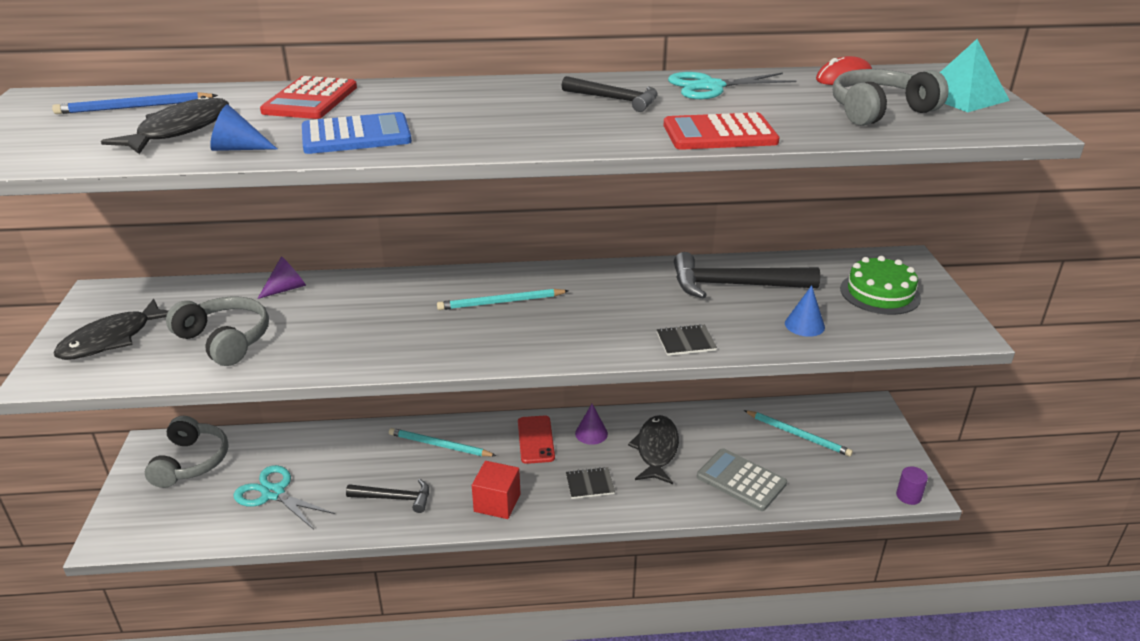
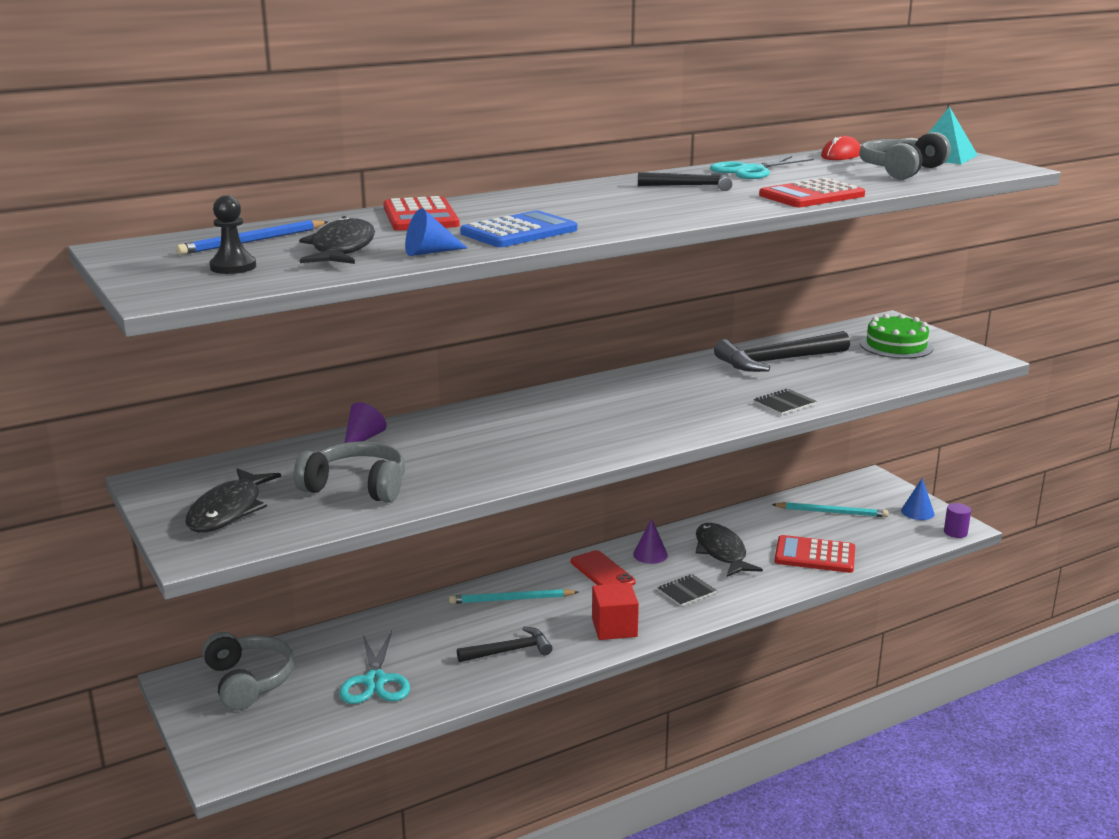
camera: 25 degrees left, 10 degrees down
turquoise scissors [234,465,335,530] -> turquoise scissors turned 105 degrees counterclockwise [339,631,410,704]
turquoise pencil [437,289,569,310] -> none
grey calculator [697,448,787,511] -> red calculator [774,535,855,573]
blue cone [785,285,825,337] -> blue cone moved to [901,478,935,520]
none -> black pawn [209,195,256,274]

